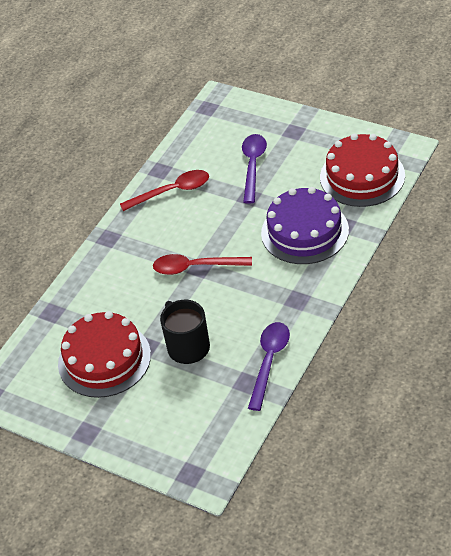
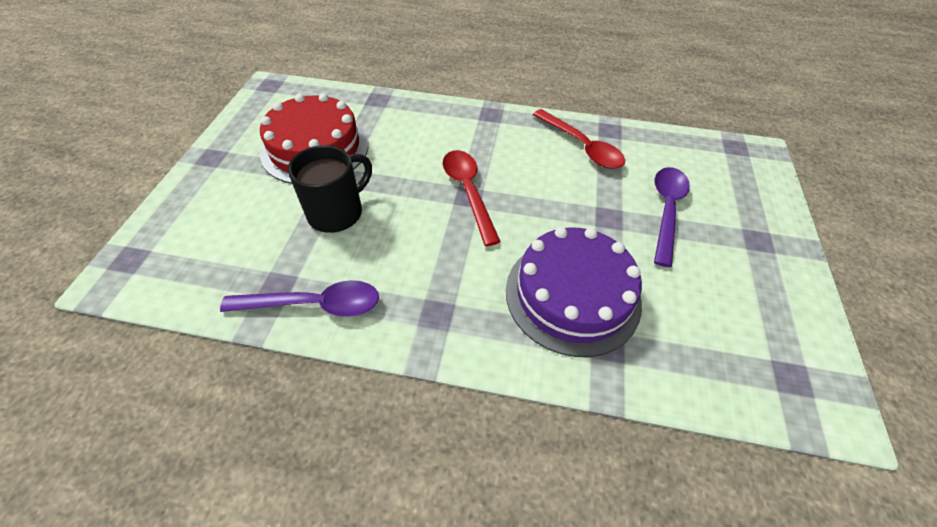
camera: 65 degrees right, 5 degrees up
purple spoon [242,134,267,203] -> purple spoon turned 60 degrees counterclockwise [654,167,690,267]
red cake [320,133,405,207] -> none

